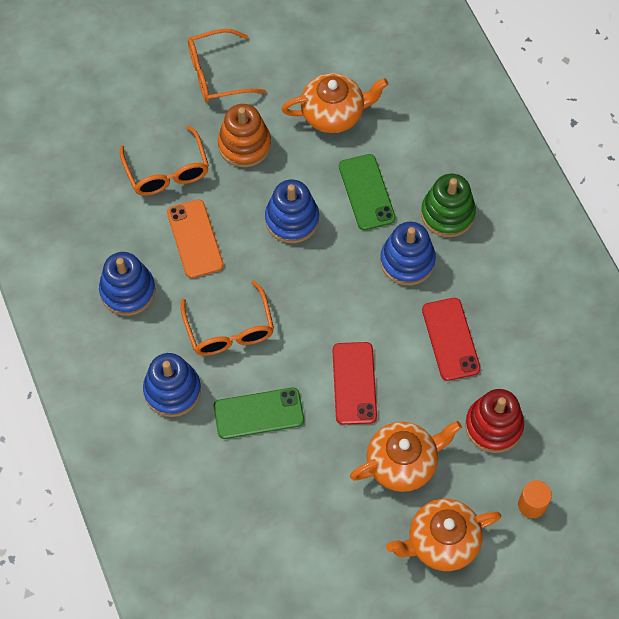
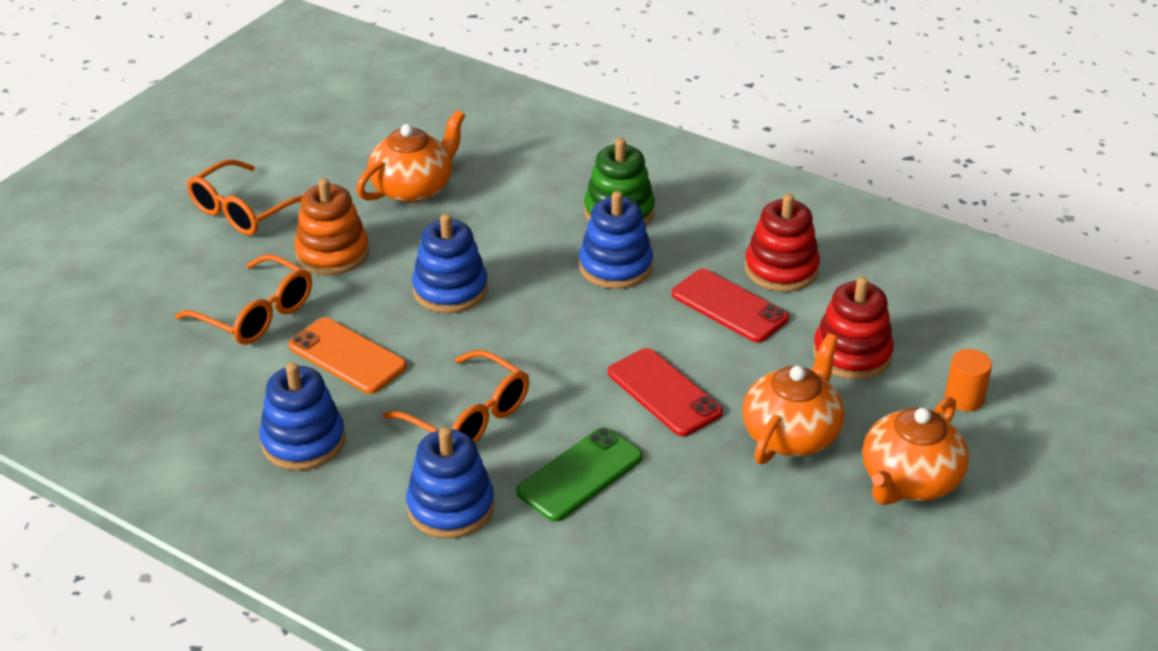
camera: 35 degrees left, 25 degrees down
green phone [339,154,396,230] -> none
none -> red stacking toy [745,194,820,292]

